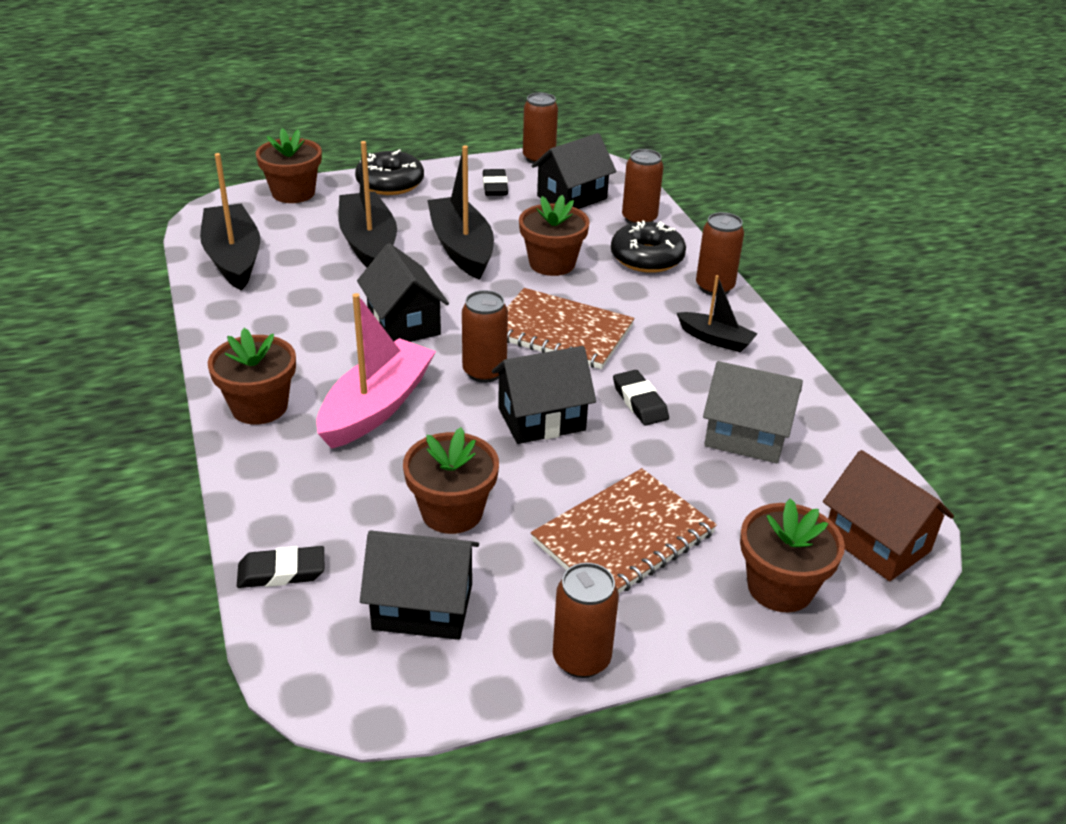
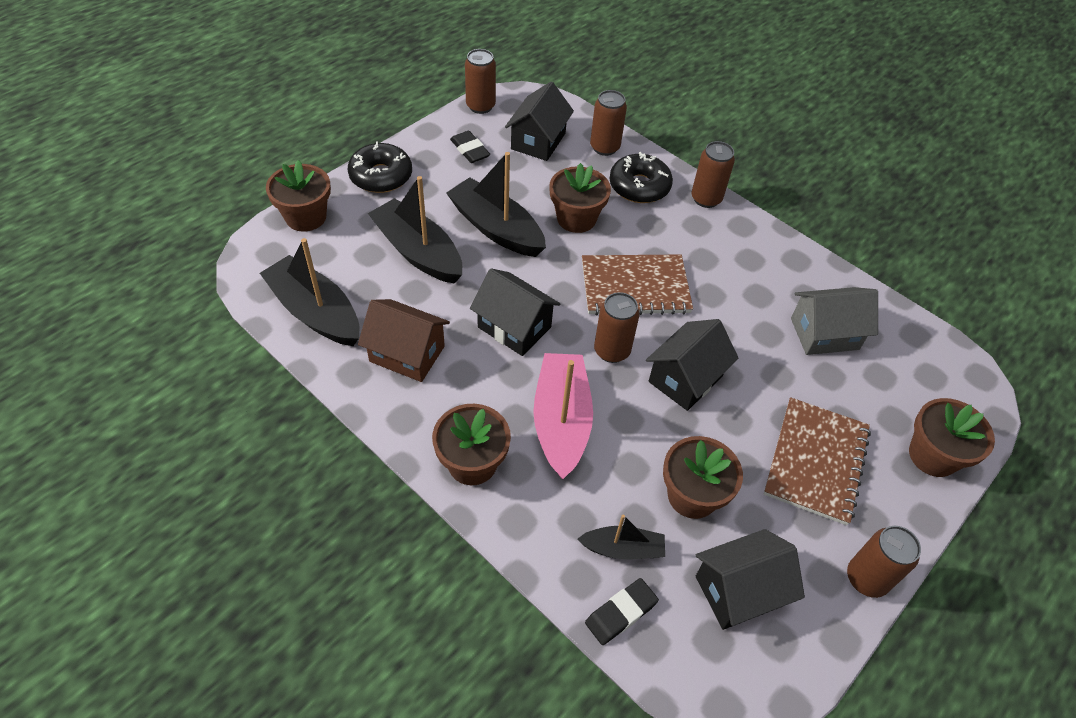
camera: 30 degrees left, 15 degrees up
black eraser [613,370,669,426] -> none
black boat [677,275,758,352] -> black boat moved to [578,514,665,559]
brown house [823,450,954,581] -> brown house moved to [358,299,450,382]

